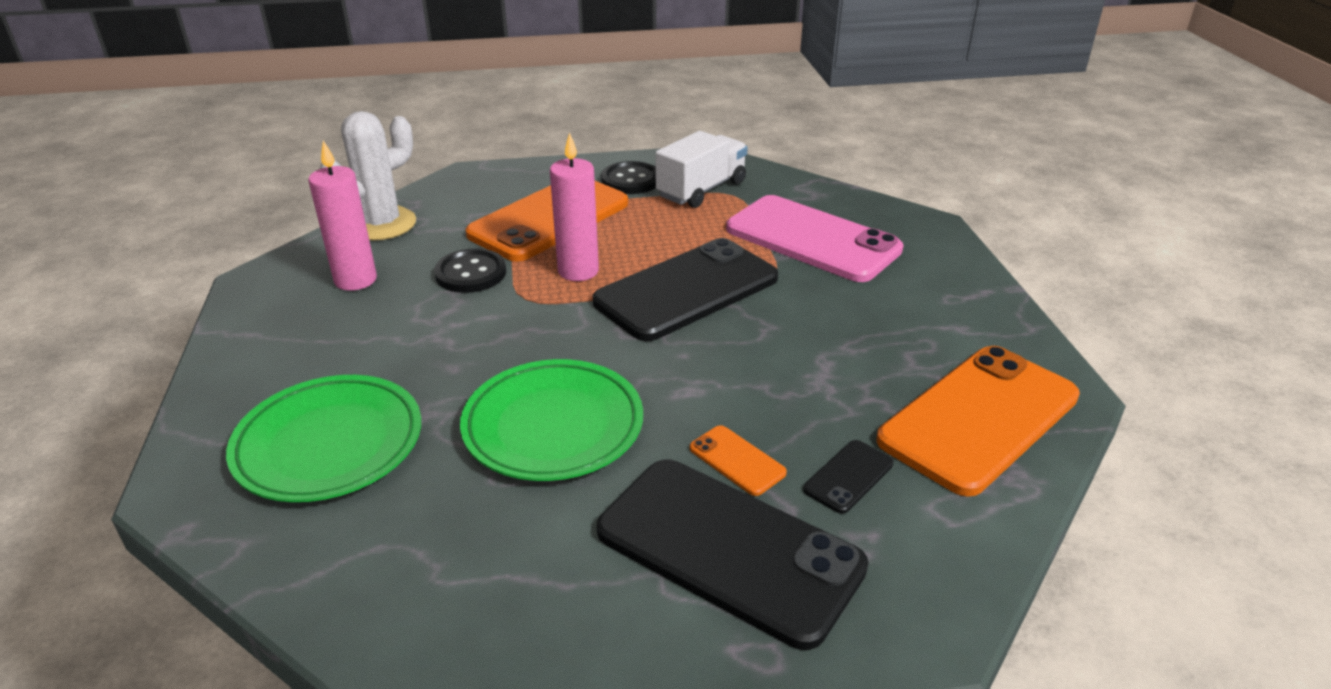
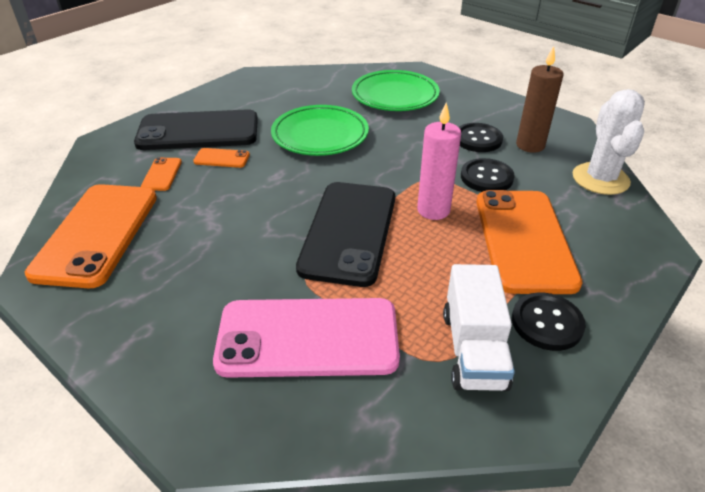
camera: 140 degrees right, 5 degrees up
pink candle [309,140,377,291] -> brown candle [516,46,564,153]
black phone [803,440,894,514] -> orange phone [141,157,182,191]
none -> black button [459,123,503,152]

